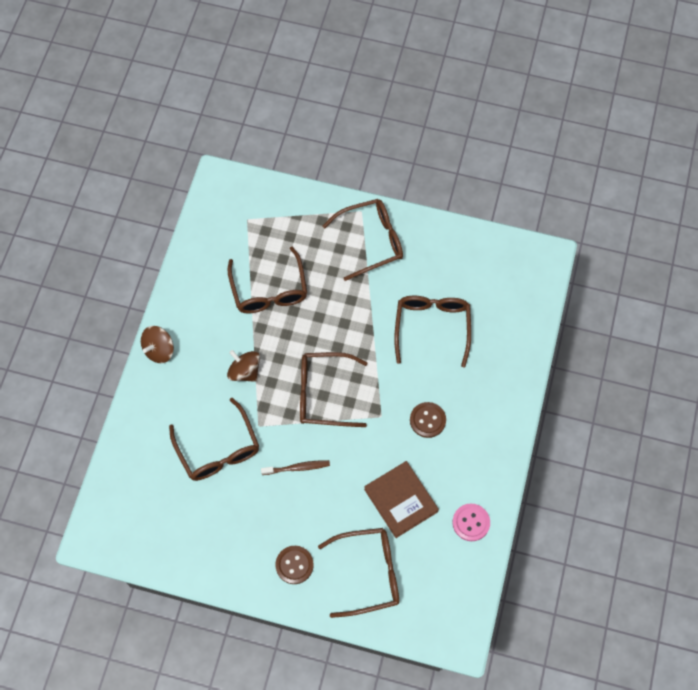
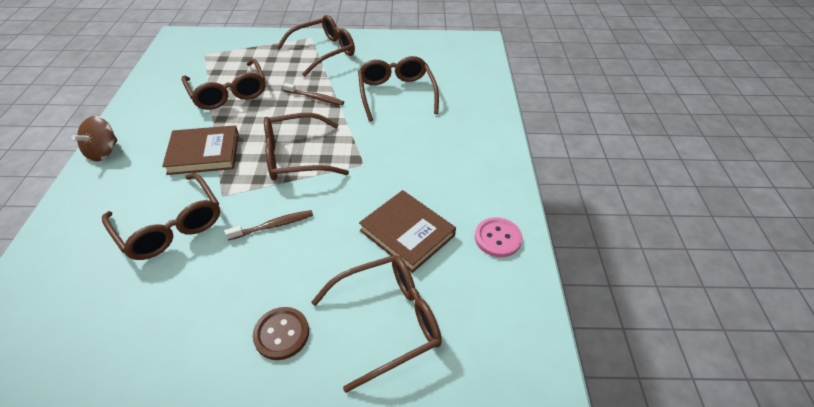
camera: 15 degrees left, 20 degrees down
brown spinning top [227,350,260,382] -> brown book [162,125,239,175]
brown button [410,402,446,438] -> none
none -> brown toothbrush [283,83,344,105]

